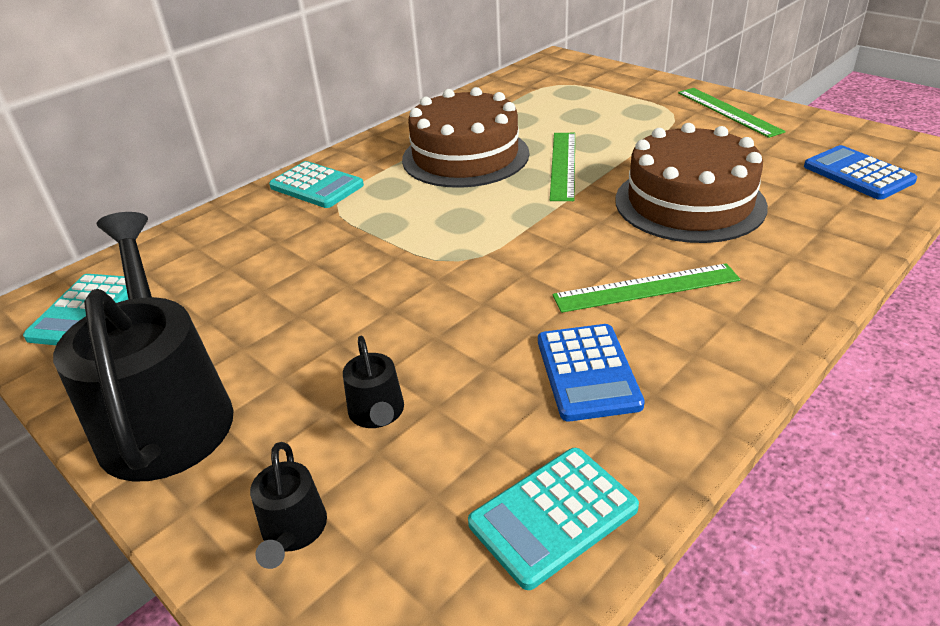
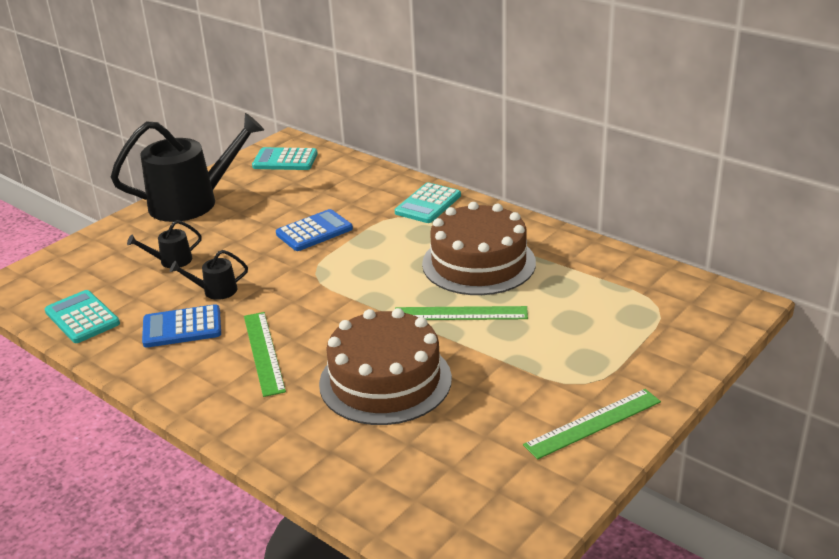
camera: 85 degrees right, 5 degrees down
black watering can [250,442,327,569] -> black watering can moved to [170,250,248,300]
blue calculator [804,145,917,200] -> blue calculator moved to [276,209,353,251]

